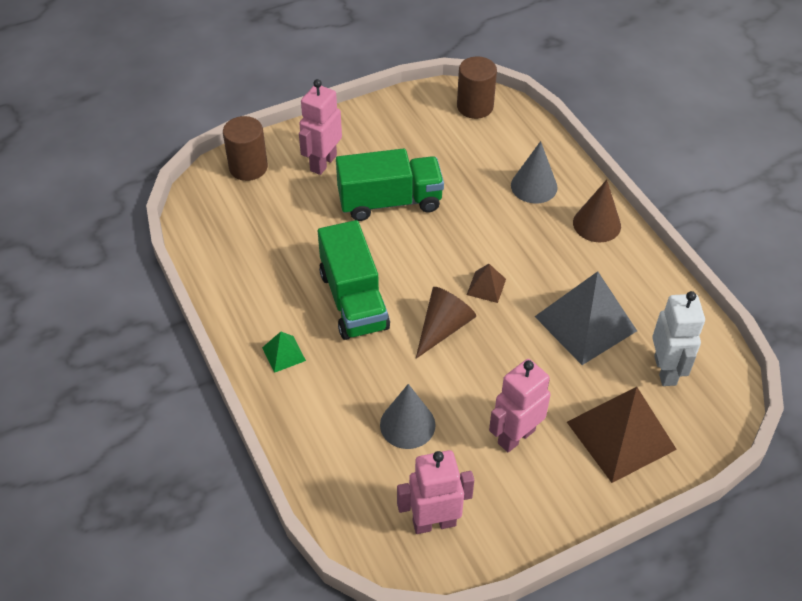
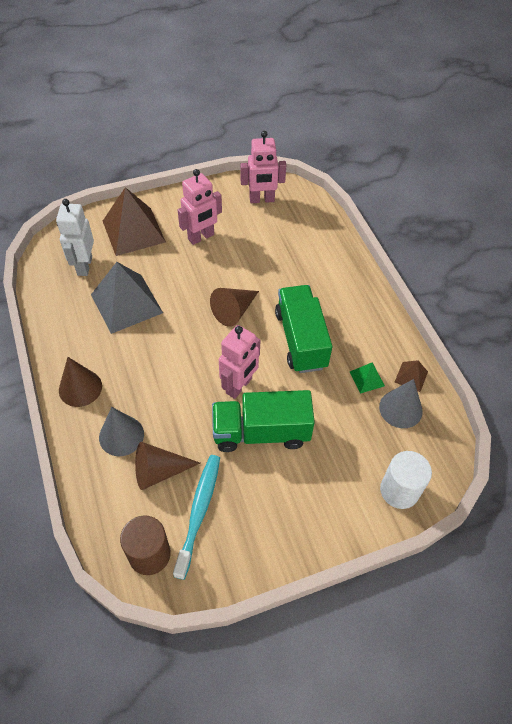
camera: 175 degrees left, 5 degrees up
brown cylinder [223,116,268,181] -> white cylinder [380,451,432,509]
green pyramid [262,332,306,373] -> green pyramid moved to [350,363,385,394]
pink robot [299,79,342,175] -> pink robot moved to [219,325,260,399]
grey cone [380,384,436,449] -> grey cone moved to [379,379,423,428]
brown pyramid [467,264,506,303] -> brown pyramid moved to [395,360,428,392]
none -> brown cone [135,442,200,490]
none -> turquoise toothbrush [173,455,220,580]

